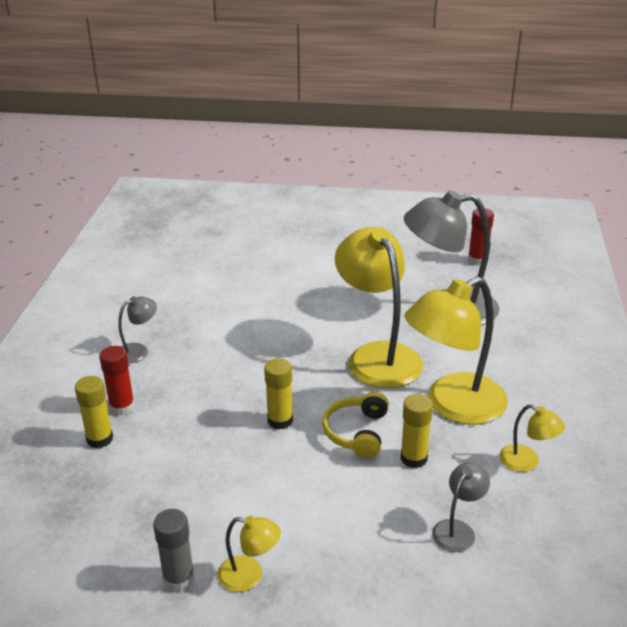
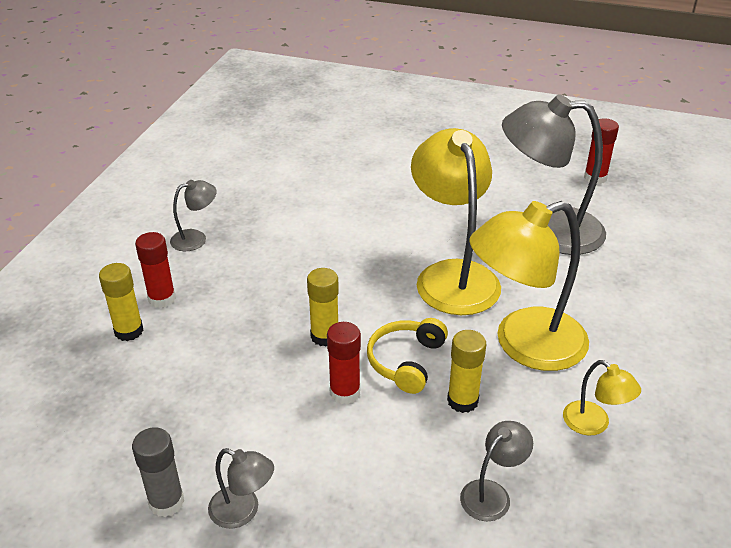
camera: 10 degrees right, 5 degrees up
yellow lamp [218,516,281,592] -> grey lamp [208,448,274,528]
none -> red glue stick [327,322,361,404]

